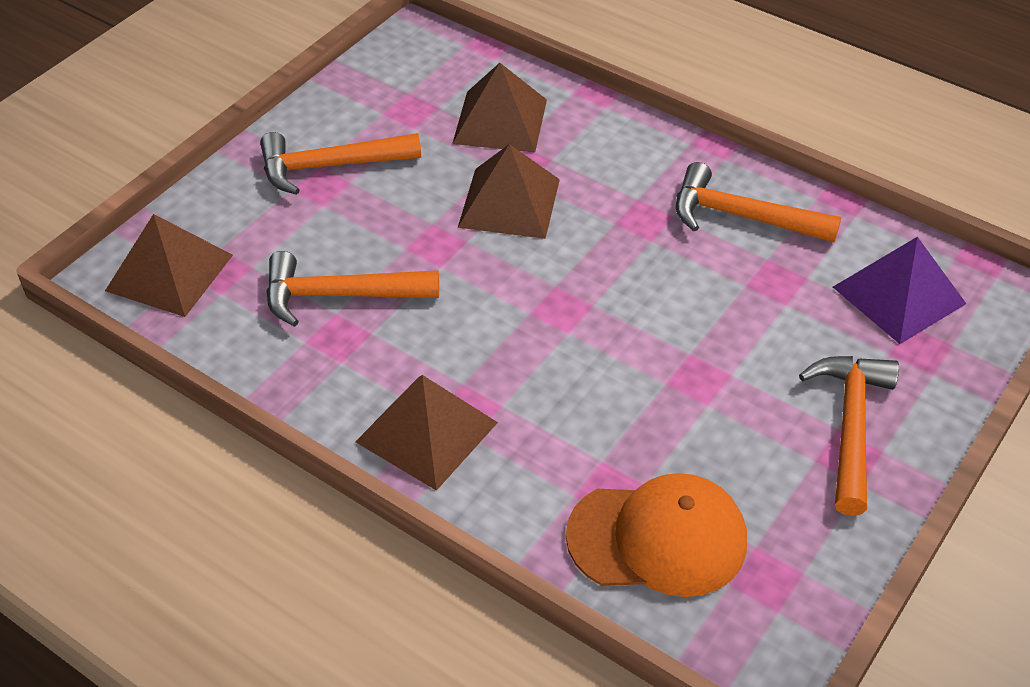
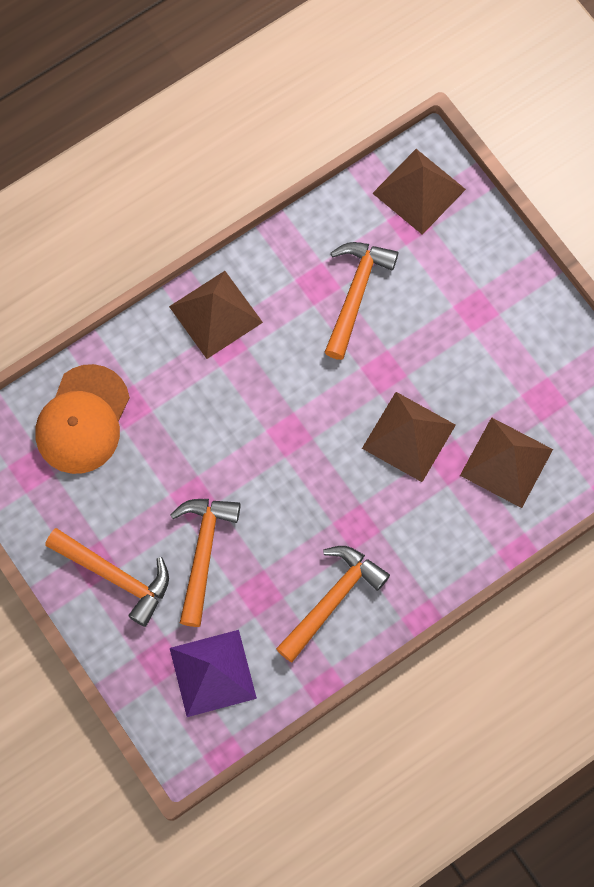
camera: 110 degrees right, 25 degrees up
orange hammer [260,132,421,195] -> orange hammer moved to [170,499,241,627]

